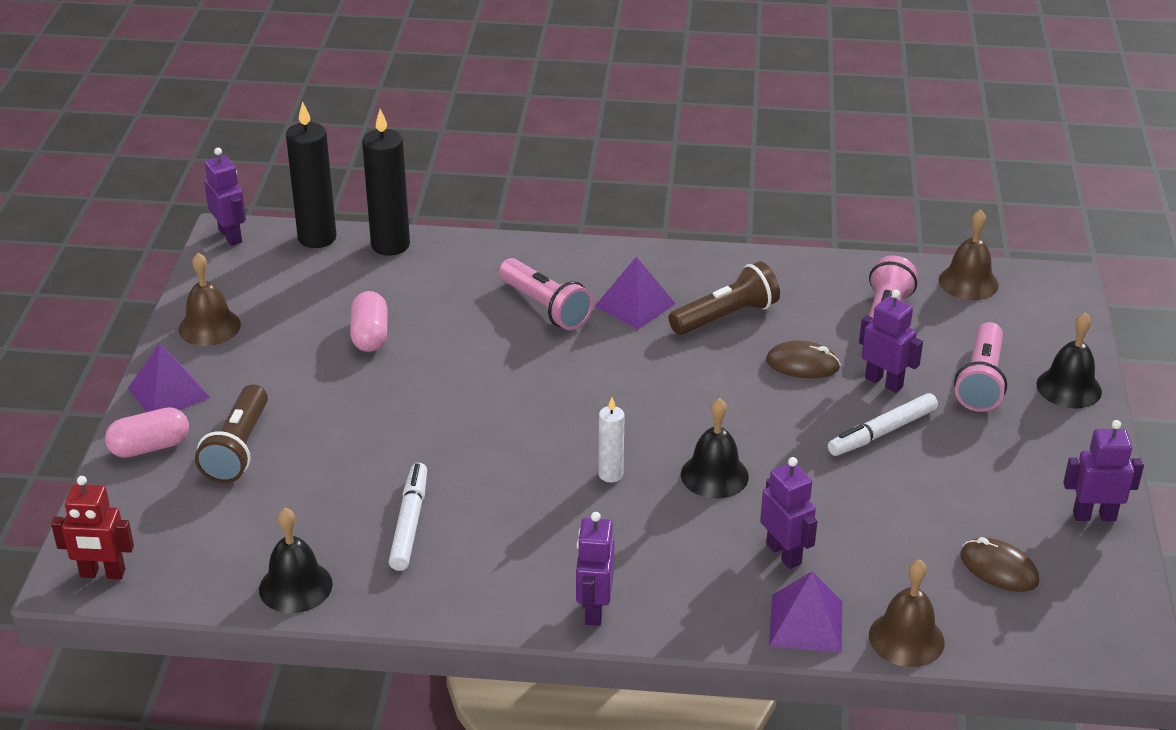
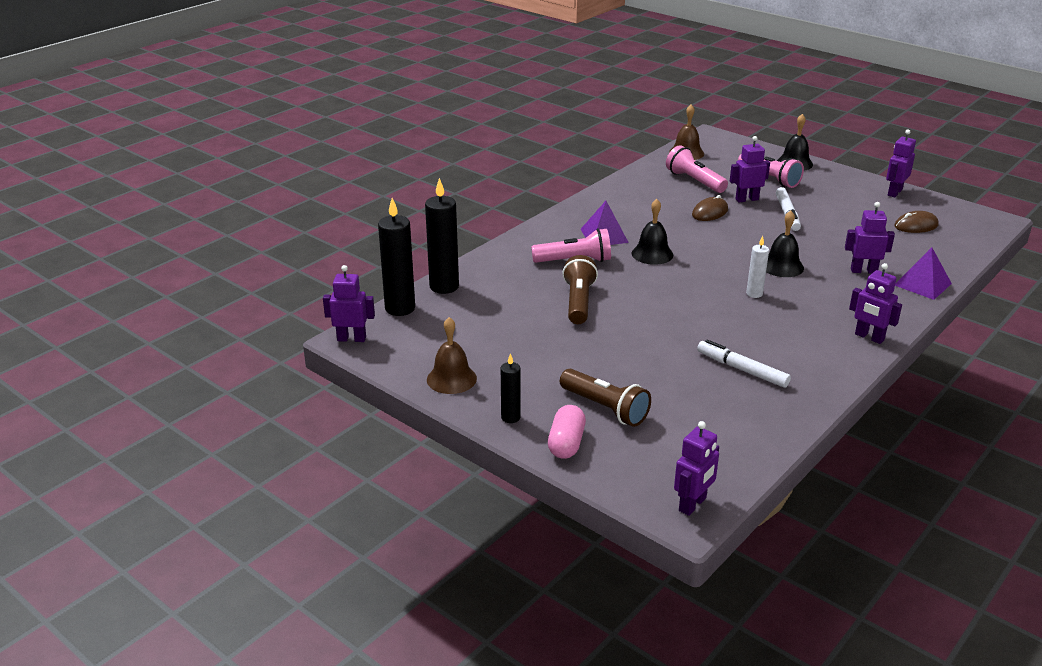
camera: 55 degrees left, 5 degrees down
red robot [51,476,134,579] -> purple robot [674,421,719,516]
purple pyramid [128,343,210,412] -> black candle [501,353,521,423]
black bell [259,508,333,613] -> black bell moved to [632,199,673,265]
pink capsule [350,291,387,352] -> none
brown flashlight [669,261,780,335] -> brown flashlight moved to [562,255,598,324]
brown bell [869,559,945,667] -> none

